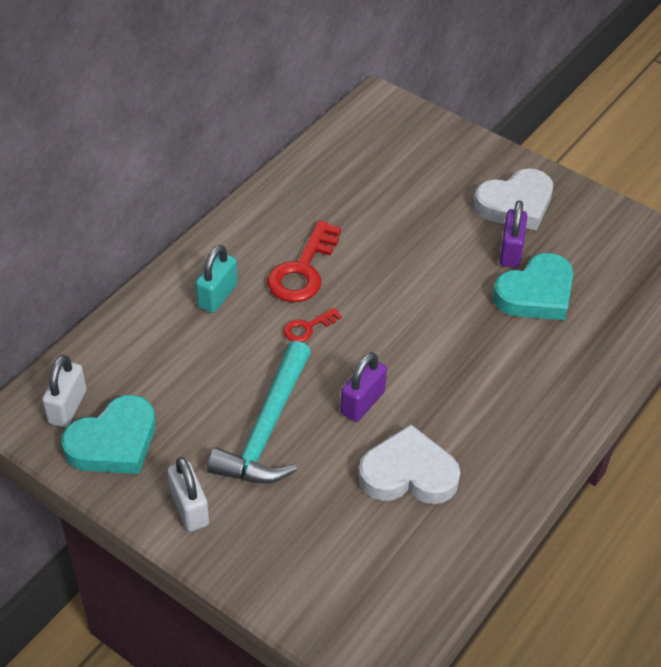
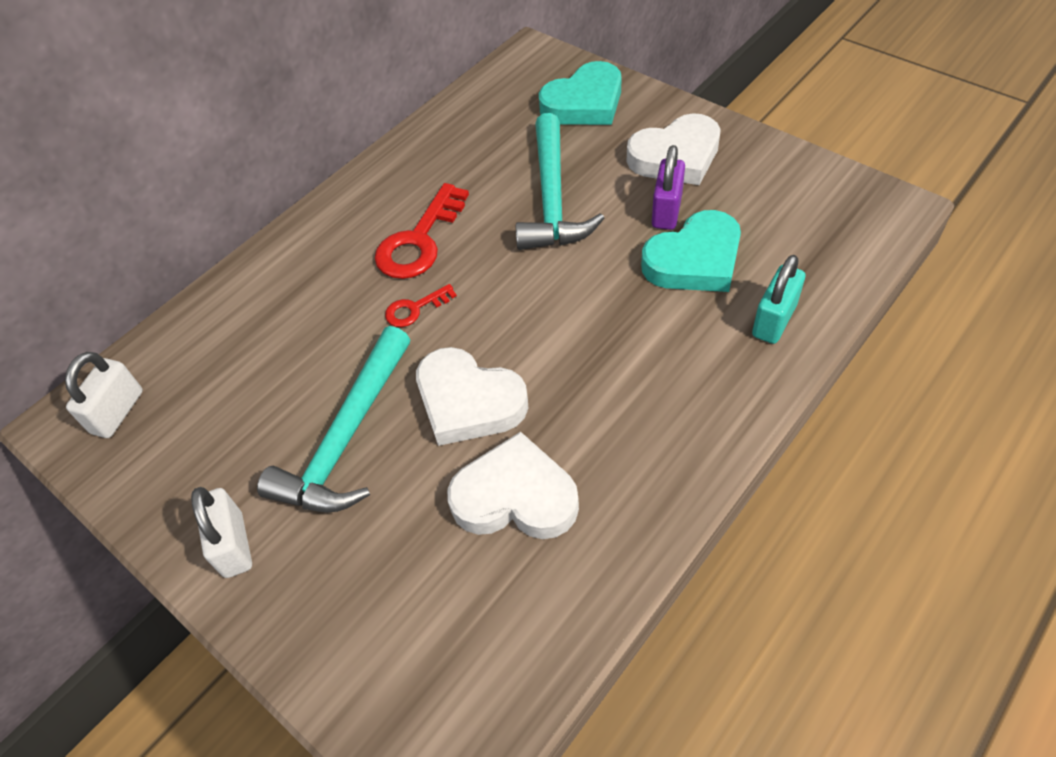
camera: 10 degrees right, 5 degrees up
turquoise heart [61,395,156,474] -> turquoise heart moved to [539,61,622,125]
turquoise padlock [196,245,238,313] -> turquoise padlock moved to [752,255,805,344]
purple padlock [340,352,387,422] -> white heart [416,347,529,446]
none -> turquoise hammer [516,113,604,250]

